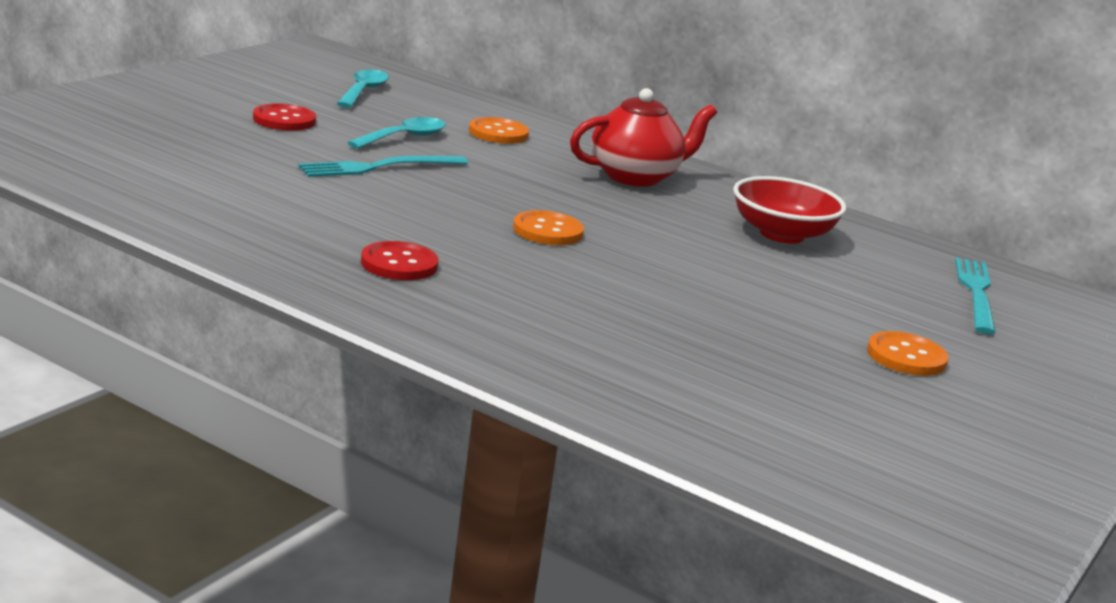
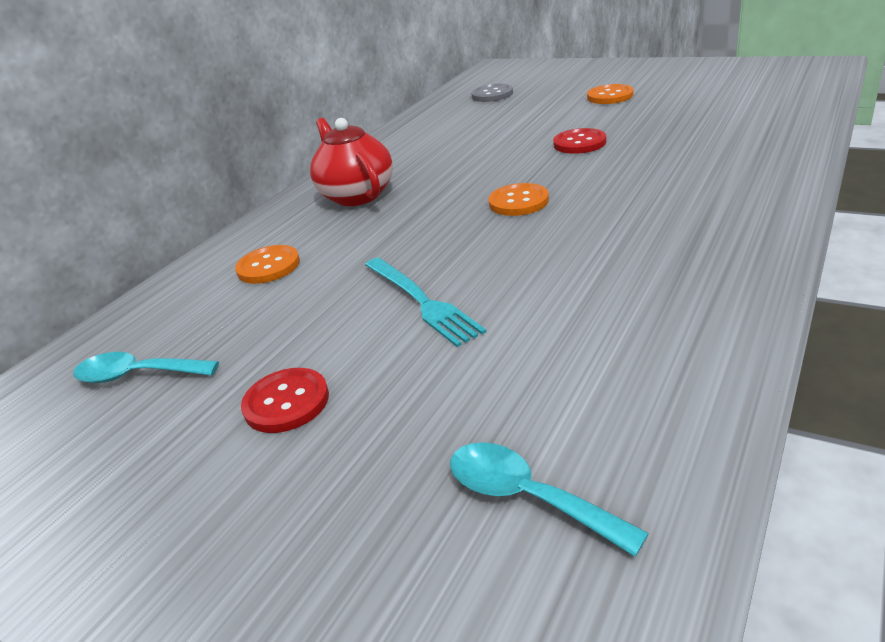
camera: 85 degrees left, 10 degrees up
turquoise spoon [347,117,446,149] -> turquoise spoon moved to [450,442,649,557]
red button [361,241,439,280] -> red button moved to [553,128,606,154]
red bowl [733,176,847,244] -> none
turquoise fork [955,257,996,334] -> grey button [471,84,513,102]

